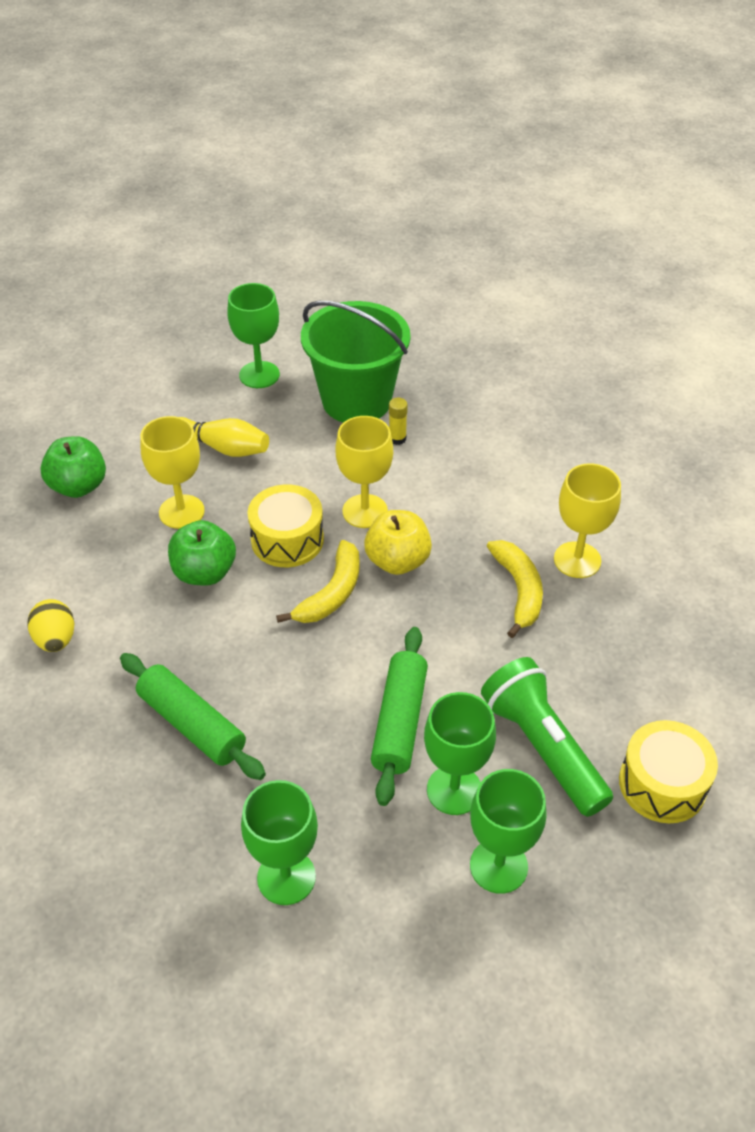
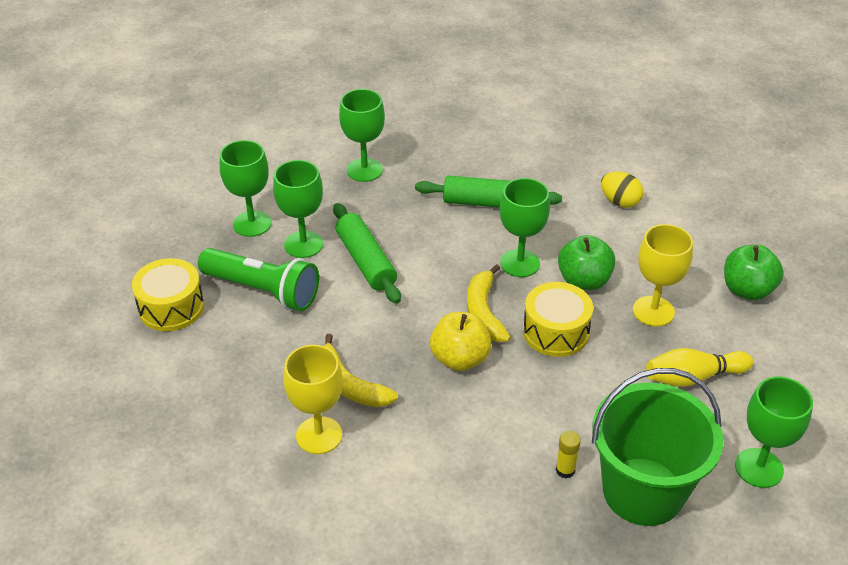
camera: 145 degrees right, 5 degrees down
yellow goblet [335,416,393,528] -> none
none -> green goblet [500,178,550,277]

